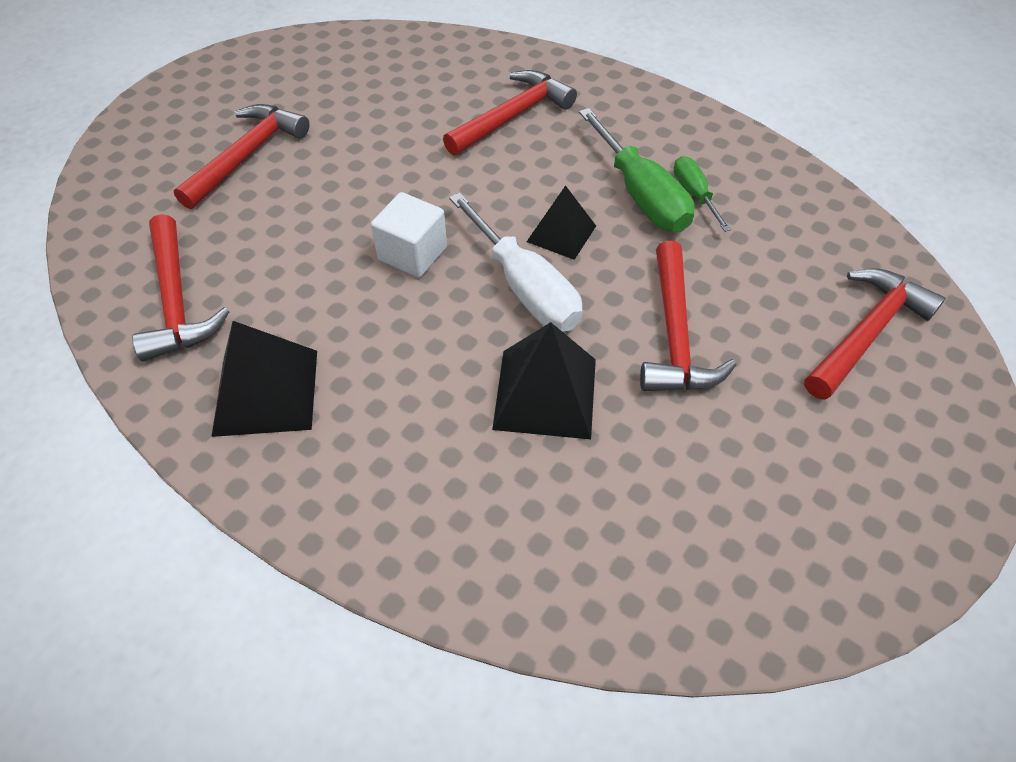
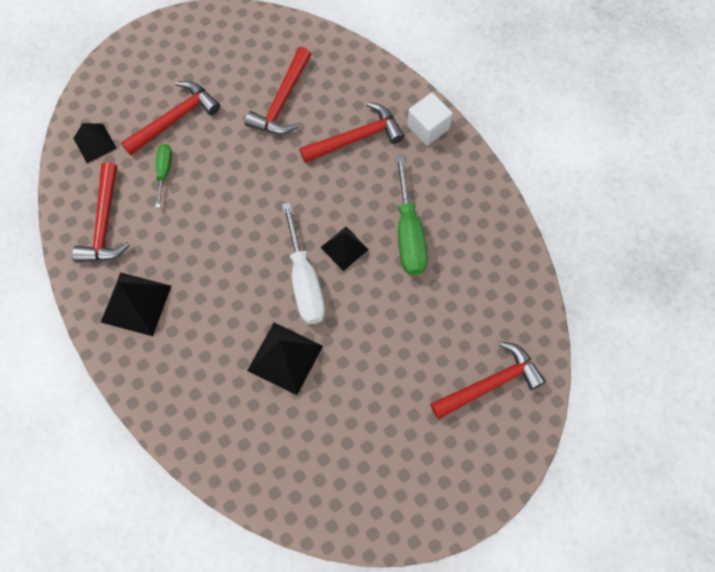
camera: 20 degrees right, 15 degrees up
white cube [371,192,447,278] -> white cube moved to [407,93,453,145]
red hammer [640,241,736,391] -> red hammer moved to [245,47,312,134]
green screwdriver [674,156,731,232] -> green screwdriver moved to [155,144,172,208]
none -> black pyramid [73,123,117,163]

